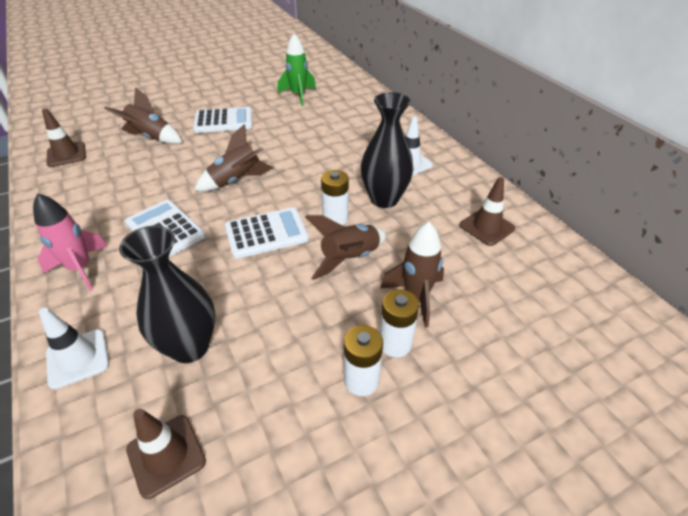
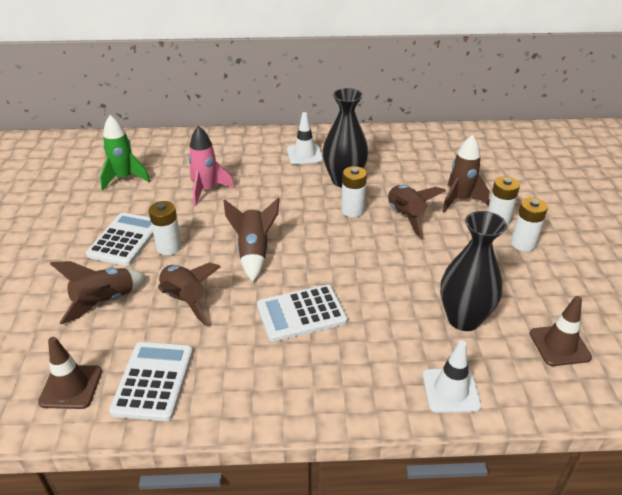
camera: 65 degrees left, 5 degrees down
pink rocket [33,193,107,291] -> pink rocket moved to [188,126,234,206]
white calculator [225,207,309,259] -> white calculator moved to [109,342,193,421]
brown traffic cone [459,177,515,246] -> none
none -> white battery [148,201,182,255]
none -> brown rocket [158,263,221,326]

